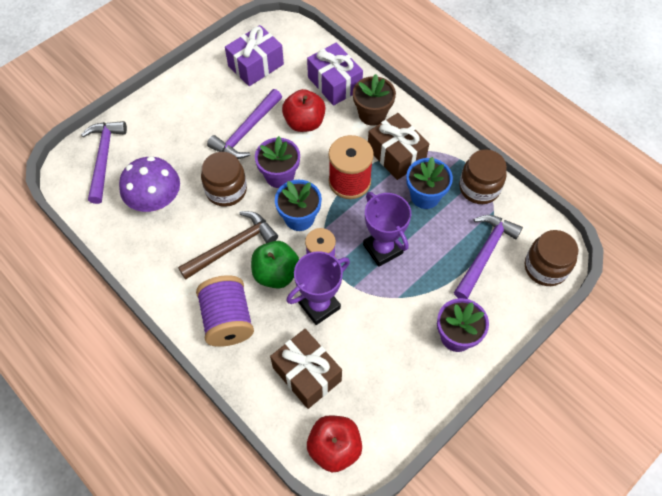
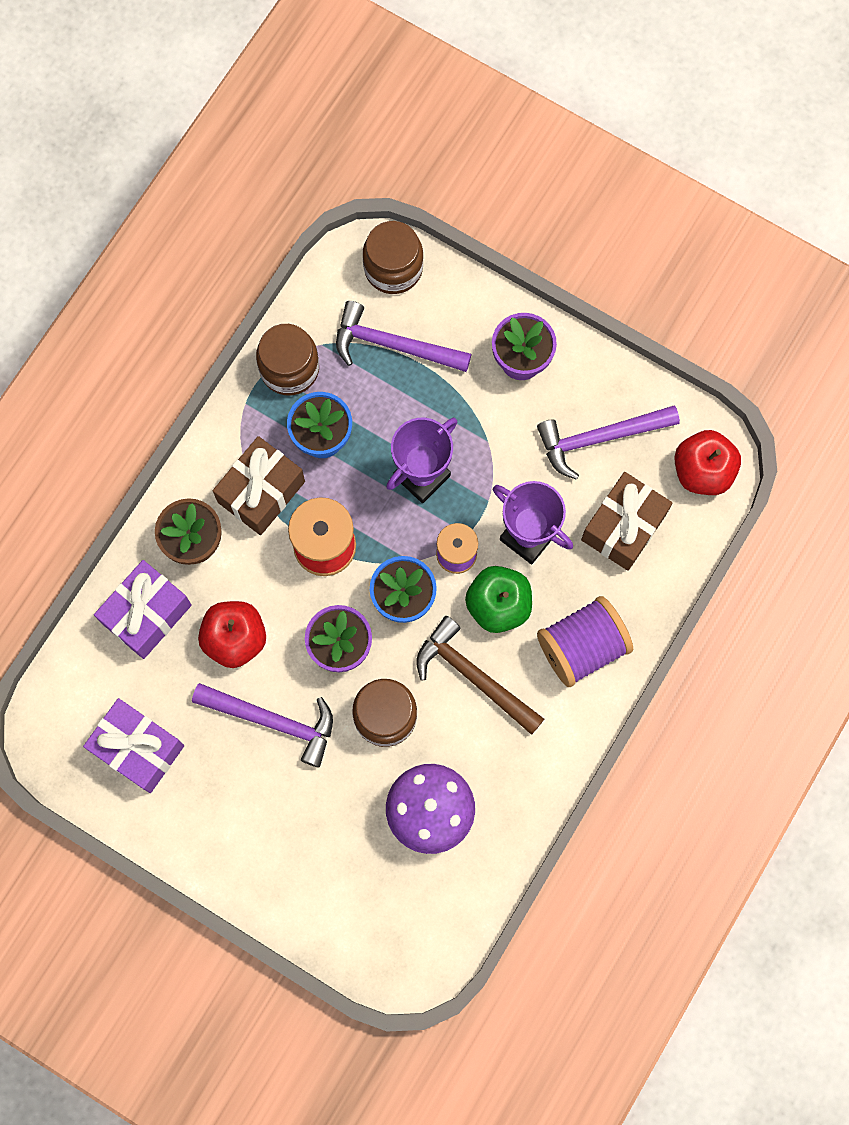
camera: 105 degrees left, 15 degrees up
purple hammer [81,121,127,204] -> purple hammer moved to [537,406,680,480]

